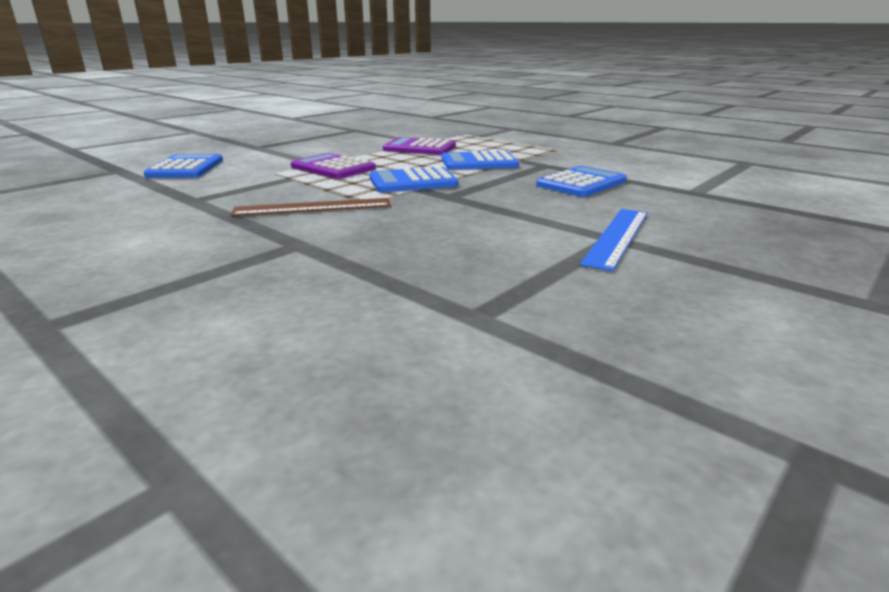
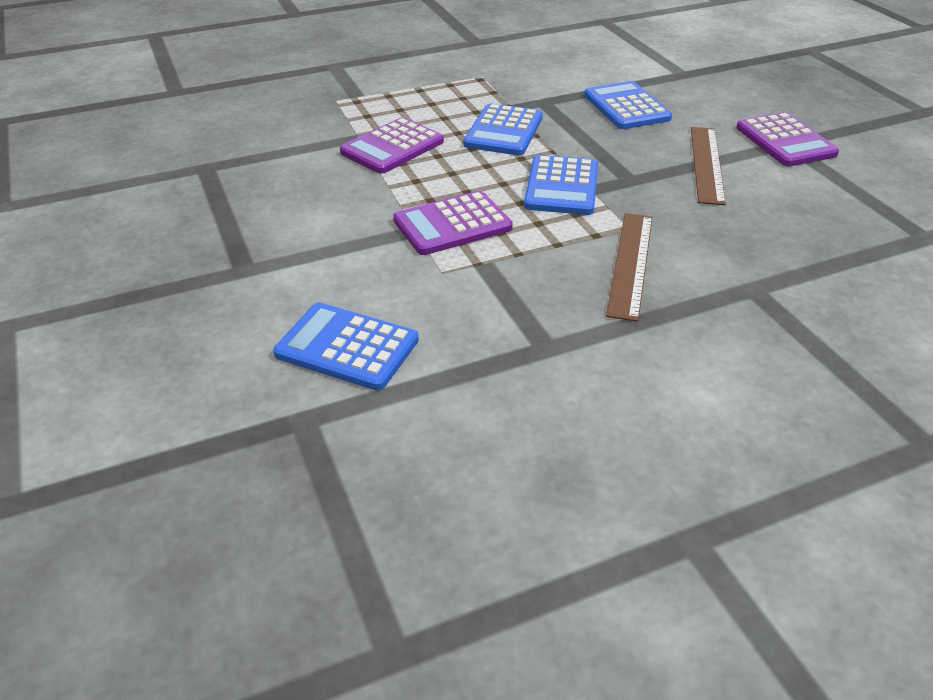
camera: 65 degrees left, 15 degrees up
blue ruler [580,209,648,271] -> purple calculator [736,112,839,167]
none -> brown ruler [691,127,726,205]

